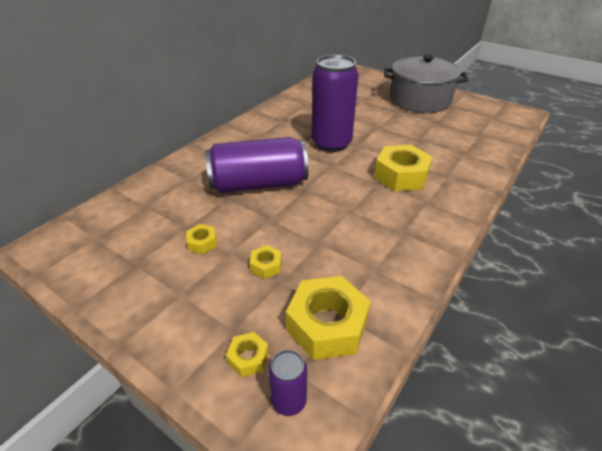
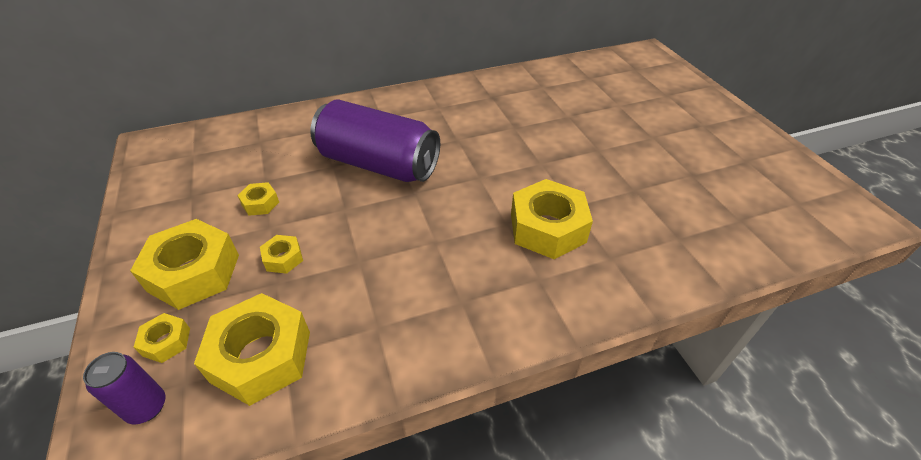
camera: 35 degrees right, 5 degrees up
purple can [311,55,359,152] -> none
grey pot [384,54,469,113] -> none
none -> yellow nut [130,219,239,310]

